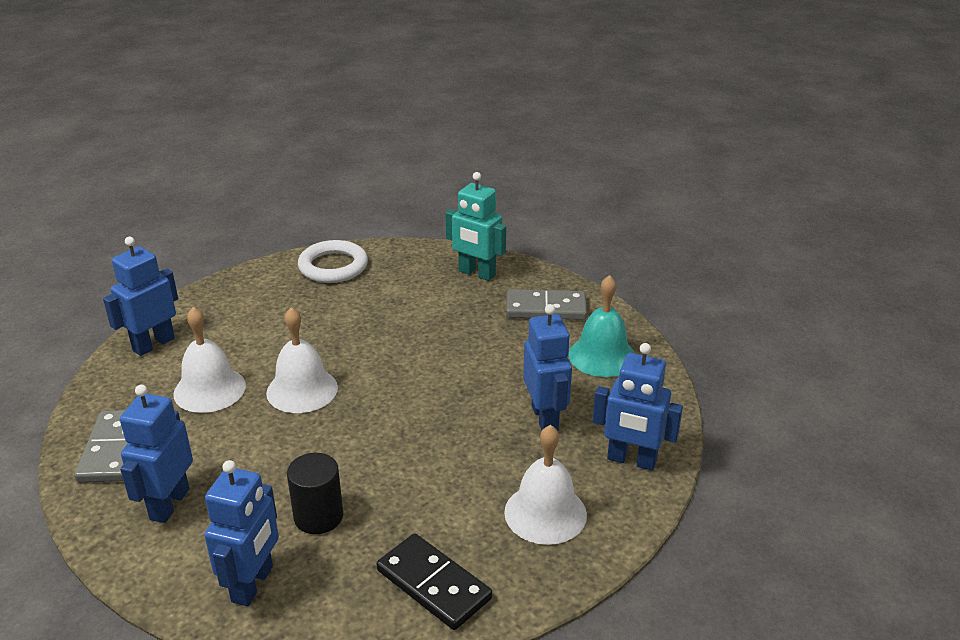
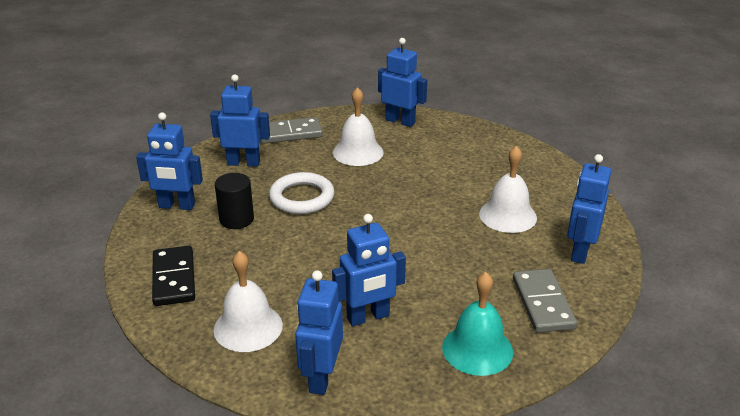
camera: 80 degrees right, 0 degrees up
white bell [266,307,338,413] -> white bell moved to [479,146,537,233]
white ring [298,240,368,283] -> white ring moved to [269,172,335,214]
black domino [377,533,492,630] -> black domino turned 45 degrees counterclockwise [152,246,195,306]
turquoise robot [446,172,506,281] -> blue robot [567,154,611,264]

